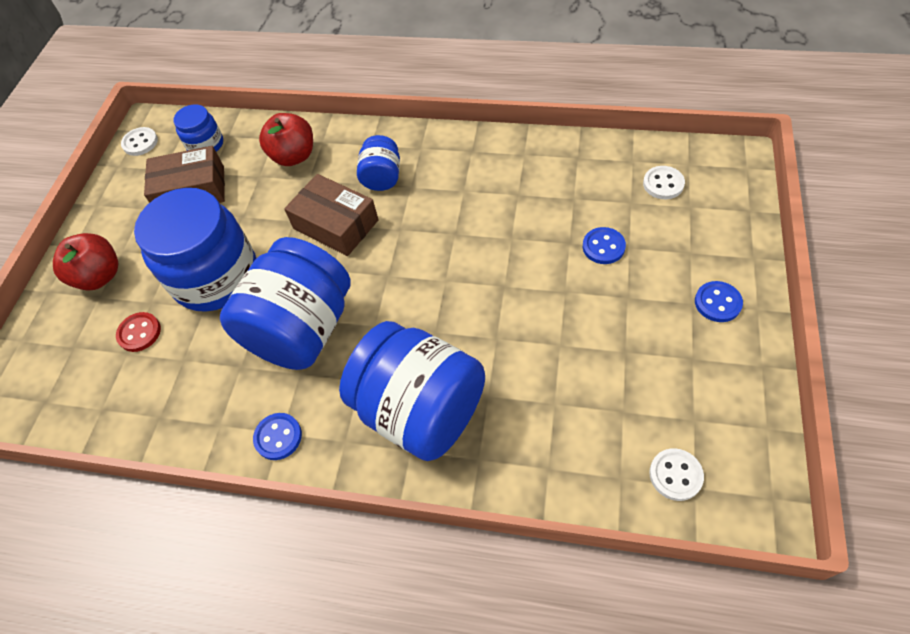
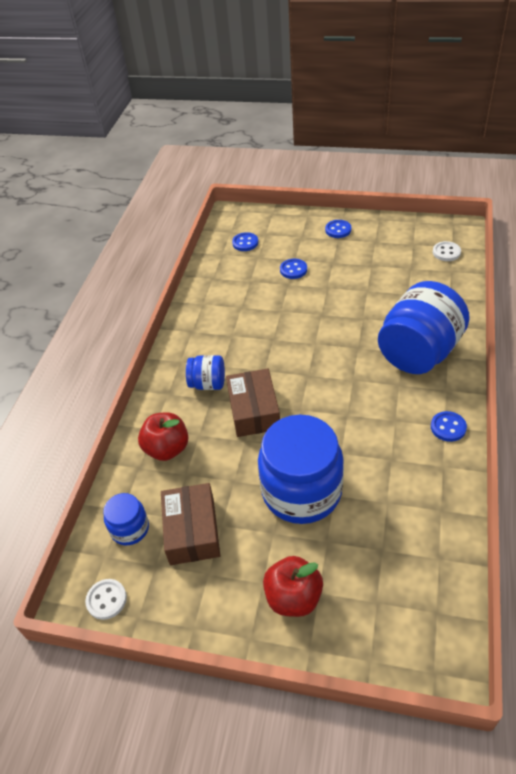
camera: 90 degrees left, 10 degrees down
red button [116,312,161,352] -> none
blue jar [220,237,351,370] -> none
brown box [284,174,379,256] -> brown box turned 45 degrees counterclockwise [226,369,280,437]
white button [643,166,685,199] -> blue button [232,232,258,251]

